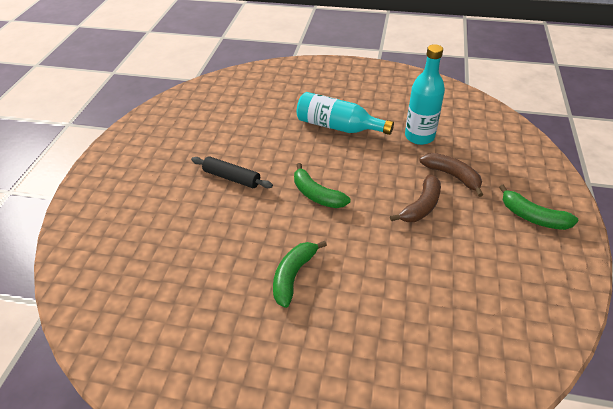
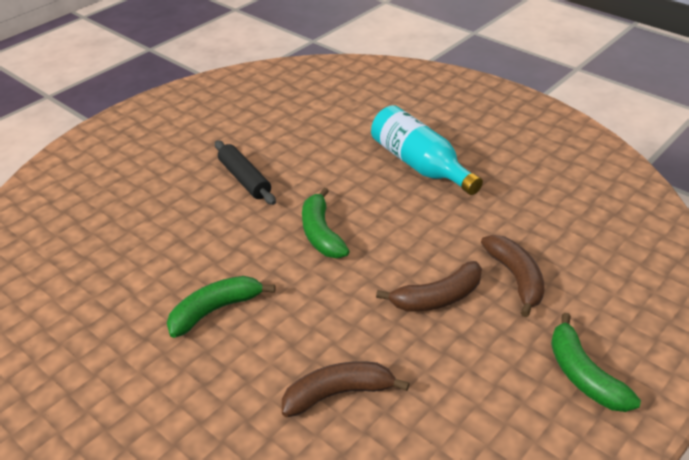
camera: 30 degrees right, 5 degrees down
turquoise bottle [405,44,445,145] -> none
none -> brown banana [282,361,410,417]

